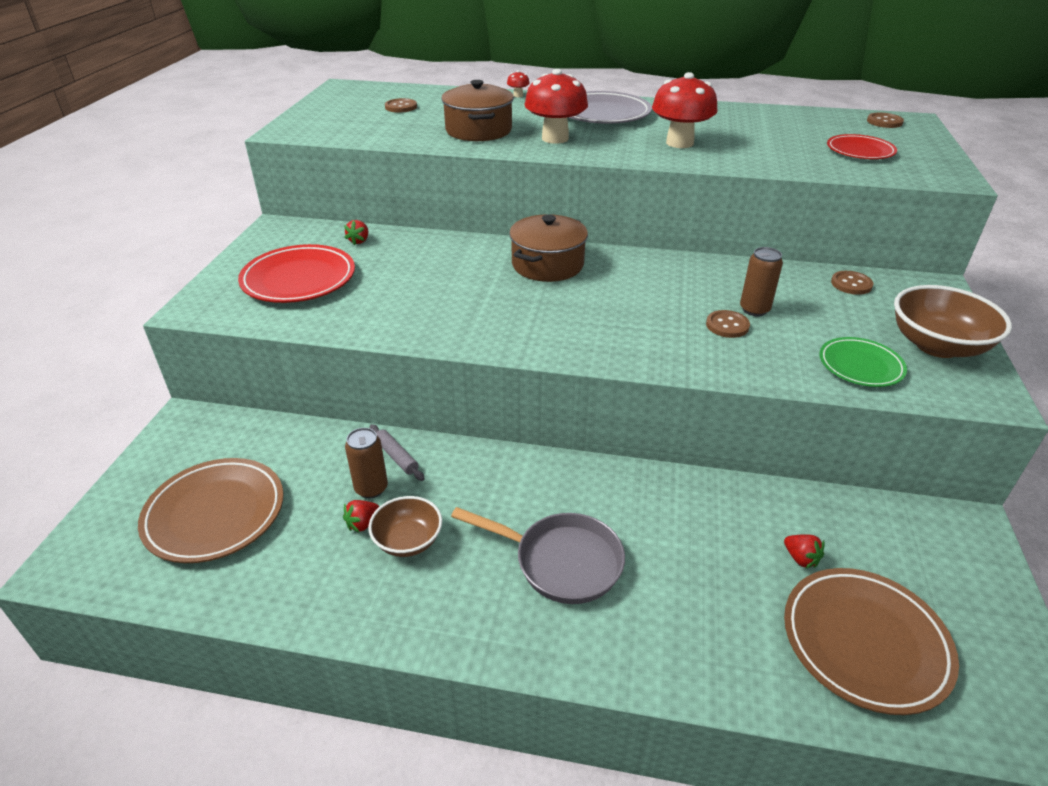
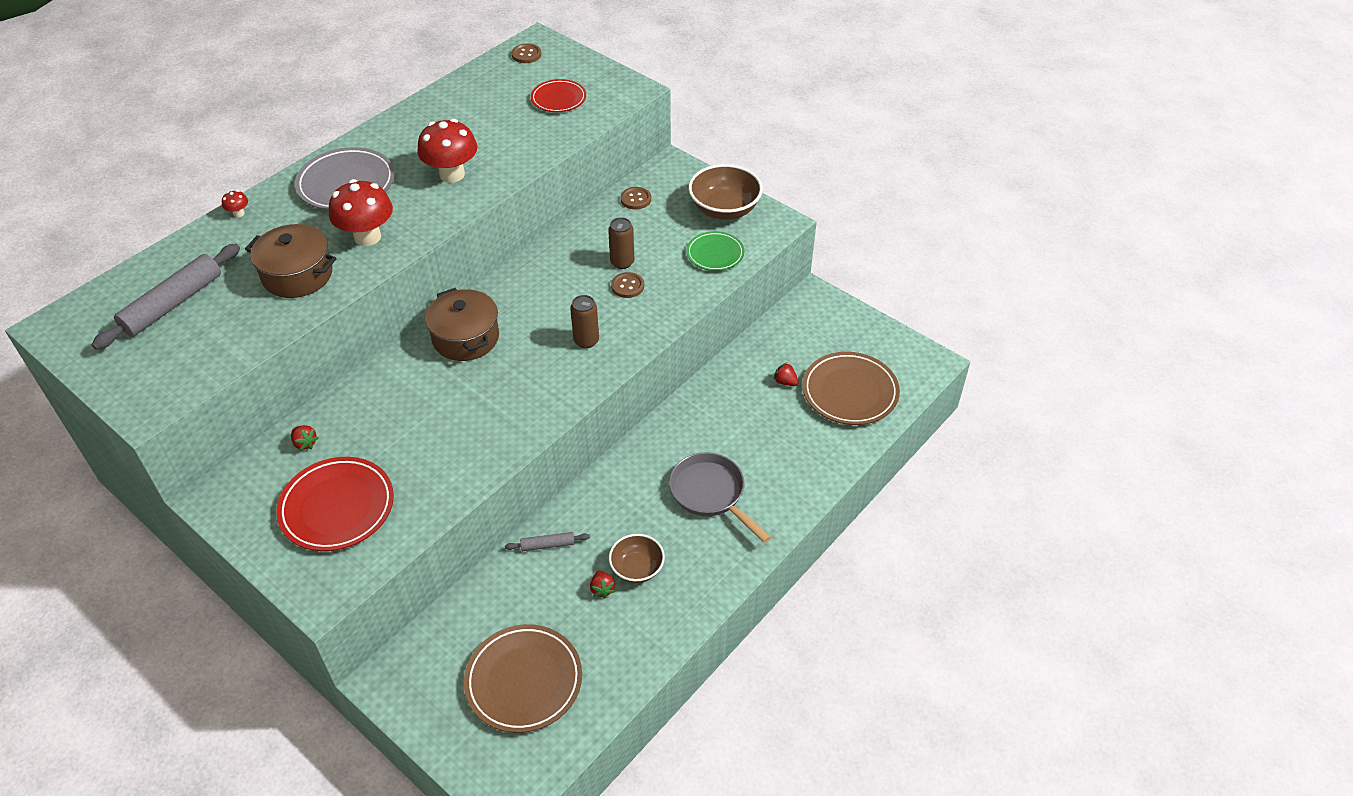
camera: 60 degrees left, 10 degrees up
brown can [345,428,388,498] -> brown can moved to [570,295,599,348]
brown button [385,98,417,113] -> grey rolling pin [91,244,240,350]
grey pan [451,507,625,604] -> grey pan turned 90 degrees counterclockwise [669,452,771,543]
red strawberry [784,534,825,569] -> red strawberry turned 135 degrees counterclockwise [773,362,799,386]

